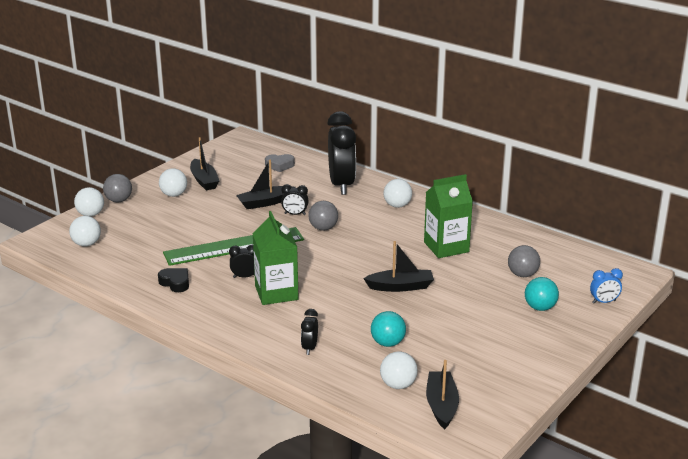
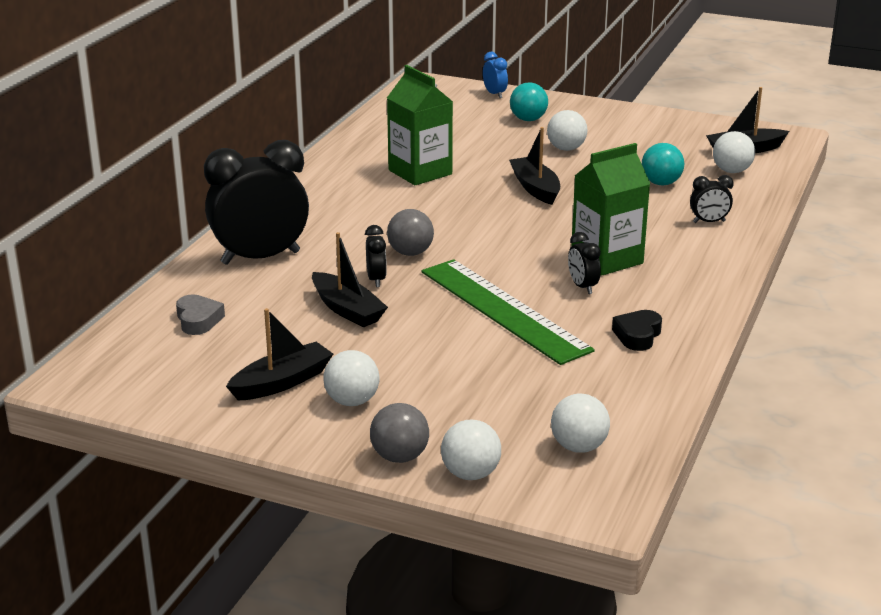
camera: 105 degrees left, 0 degrees up
white ball [383,179,412,208] -> white ball moved to [547,110,588,151]
grey ball [508,245,540,277] -> none

